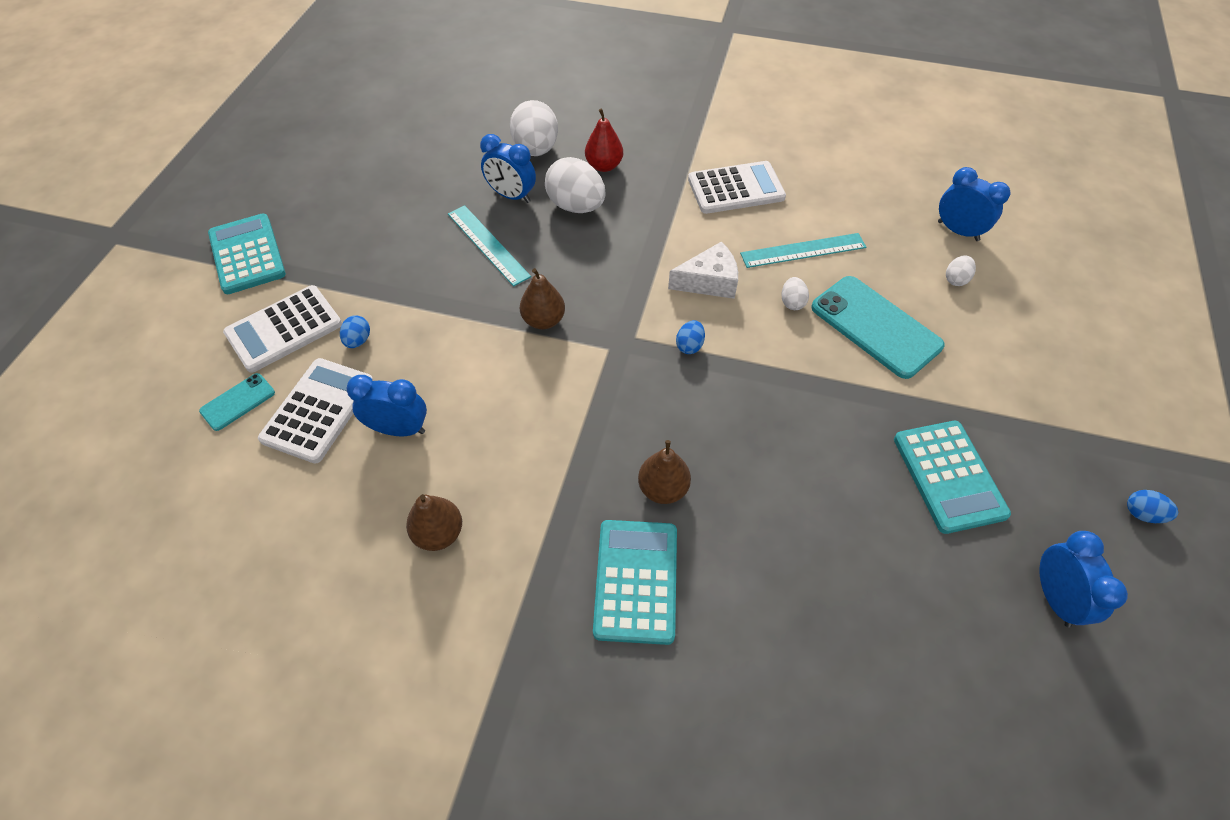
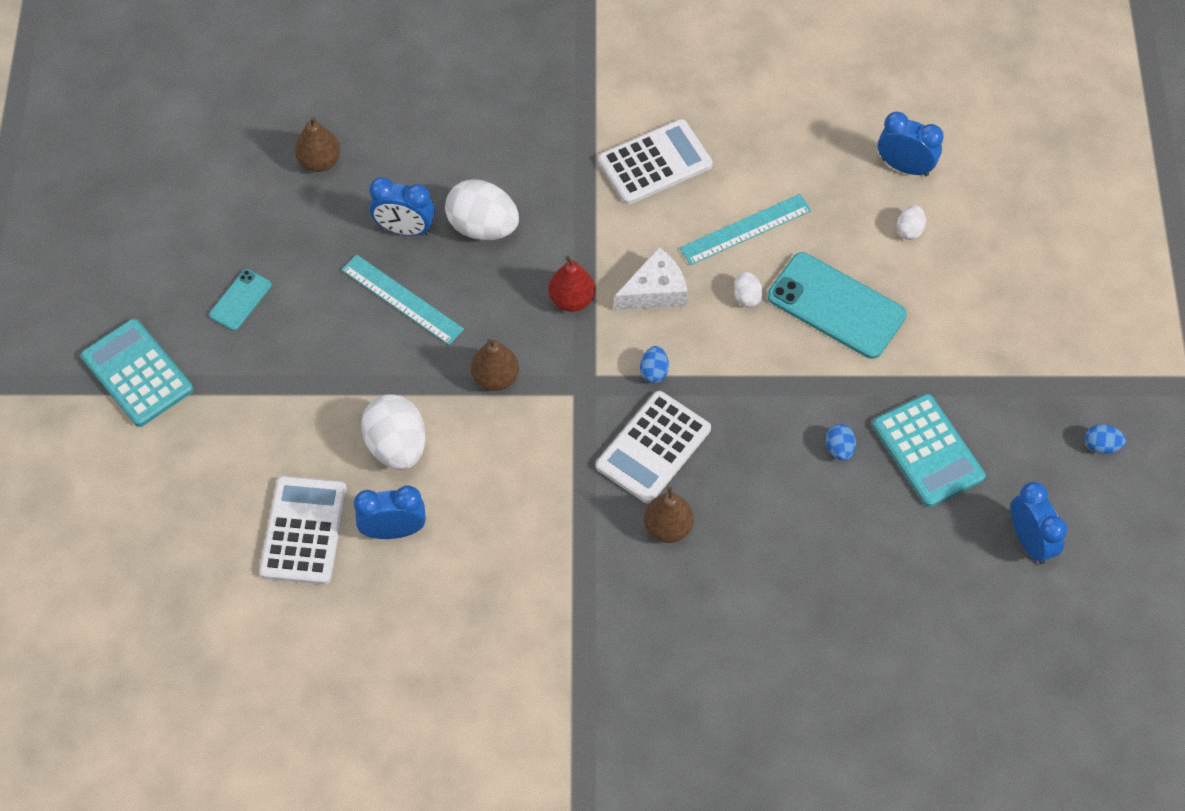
camera: 15 degrees left, 5 degrees up
turquoise phone [199,373,275,431] -> turquoise phone moved to [209,269,272,331]
white calculator [223,285,342,373] -> white calculator moved to [596,391,711,504]
blue egg [340,316,370,348] -> blue egg moved to [826,424,856,461]
brown pear [406,494,462,551] -> brown pear moved to [295,117,340,172]
white egg [510,100,558,156] -> white egg moved to [361,394,426,470]
red pear [585,109,623,172] -> red pear moved to [548,256,595,312]
turquoise calculator [593,520,677,645] -> none

